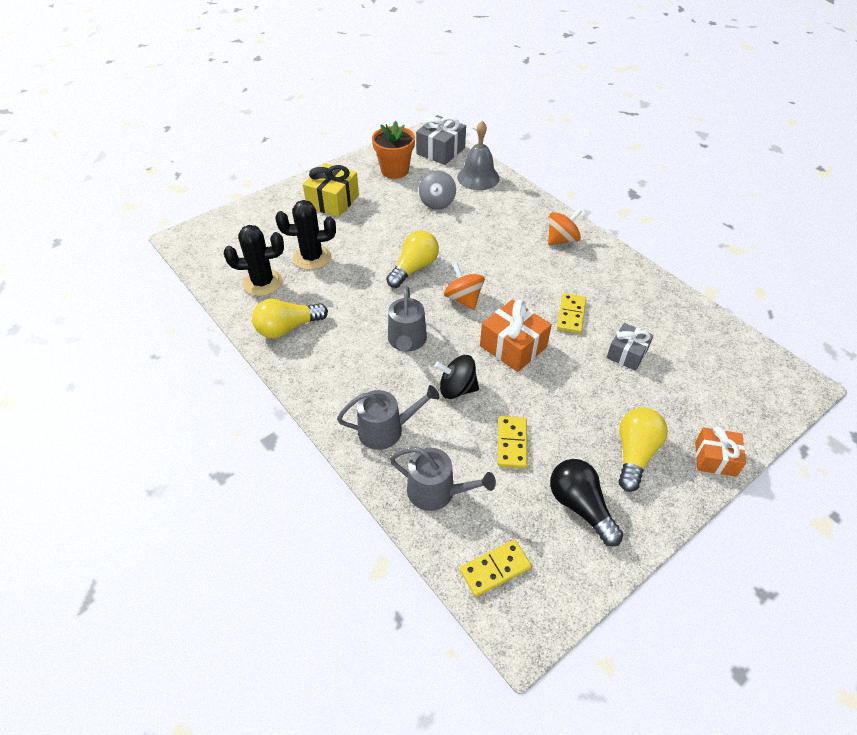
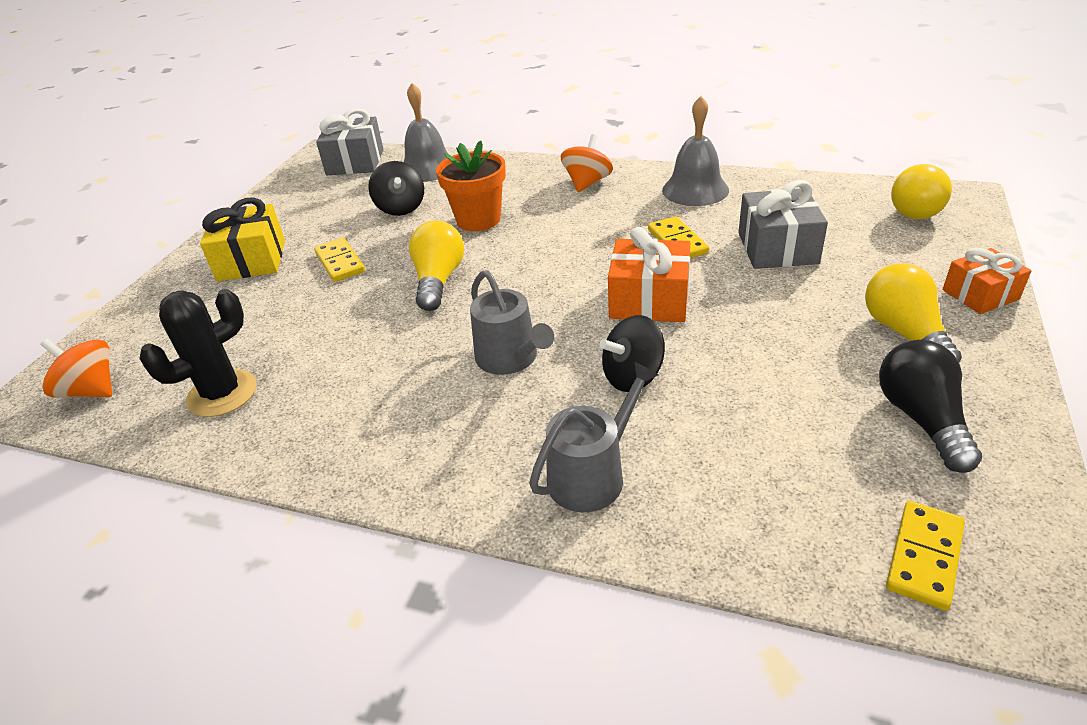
camera: 30 degrees left, 10 degrees down
yellow light bulb [252,298,328,338] -> yellow light bulb moved to [891,164,952,219]
black cactus [275,200,336,270] -> none
orange flower pot [372,121,415,179] -> orange flower pot moved to [436,140,506,231]
grey watering can [390,447,496,511] -> none
grey spinning top [419,171,456,210] -> black spinning top [368,161,424,216]
orange spinning top [444,263,485,310] -> orange spinning top moved to [40,339,112,397]
yellow domino [498,416,527,468] -> yellow domino moved to [314,238,365,282]
black light bulb [550,459,623,546] -> black light bulb turned 60 degrees clockwise [879,340,982,473]
grey gift [606,323,654,371] -> grey gift [738,180,828,269], size x1.51
none -> grey bell [662,96,729,206]

